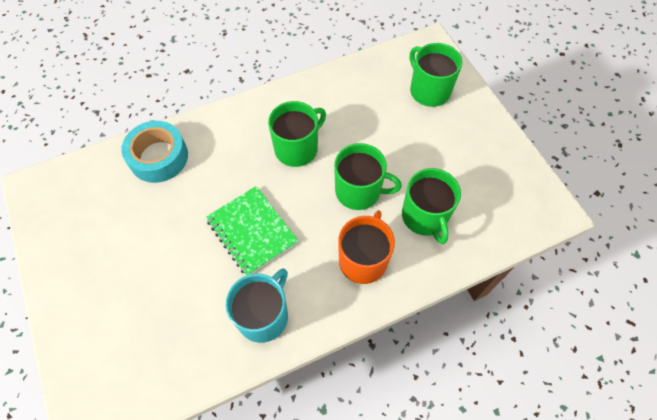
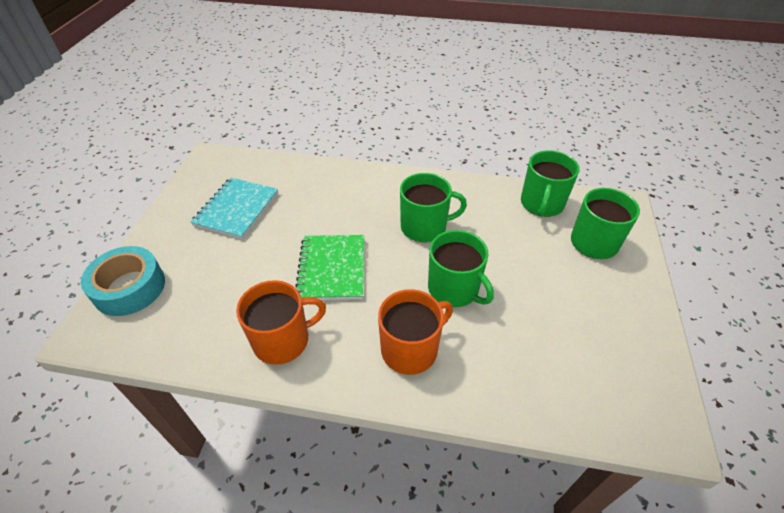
camera: 35 degrees right, 15 degrees down
turquoise tape [121,121,188,183] -> turquoise tape moved to [81,246,165,316]
turquoise mug [226,268,288,343] -> orange mug [236,280,326,365]
green mug [402,168,461,244] -> green mug moved to [521,150,580,217]
none -> turquoise notebook [190,177,278,239]

